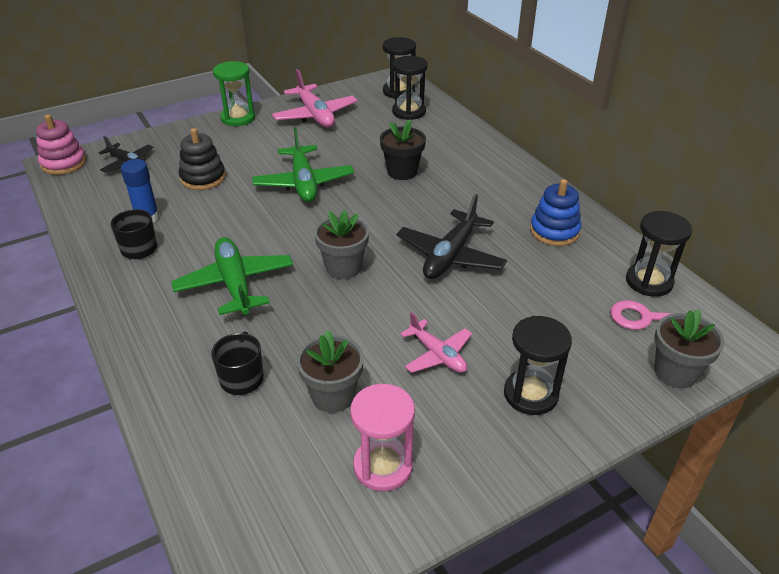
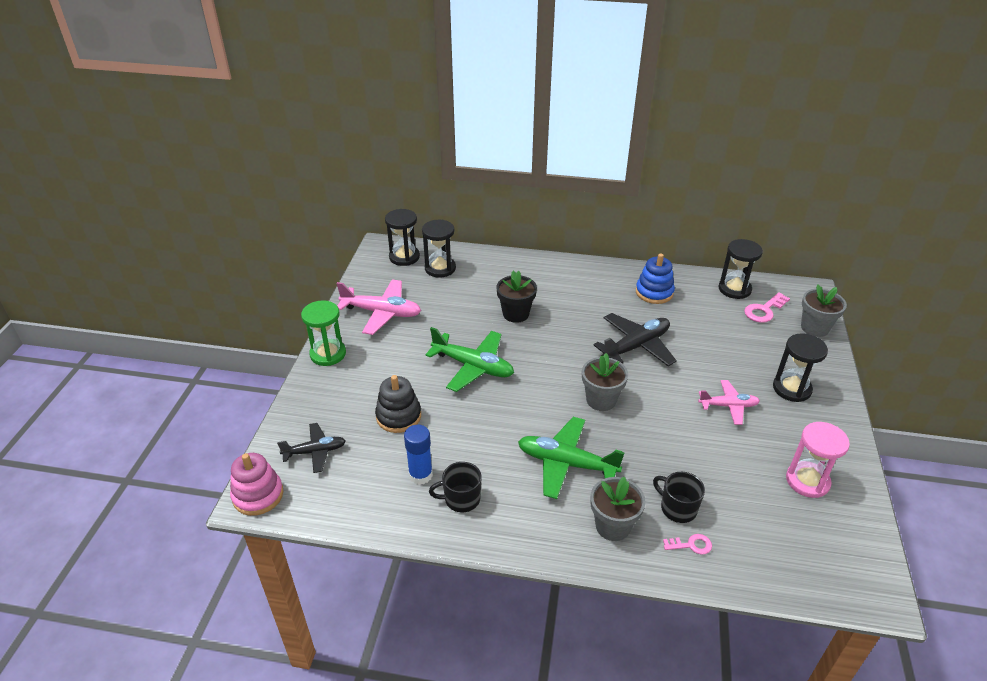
camera: 50 degrees left, 0 degrees up
grey flower pot [296,330,364,413] -> grey flower pot moved to [590,476,646,541]
black plane [397,194,507,279] -> black plane turned 105 degrees counterclockwise [594,313,677,366]
none -> pink key [663,534,712,555]

